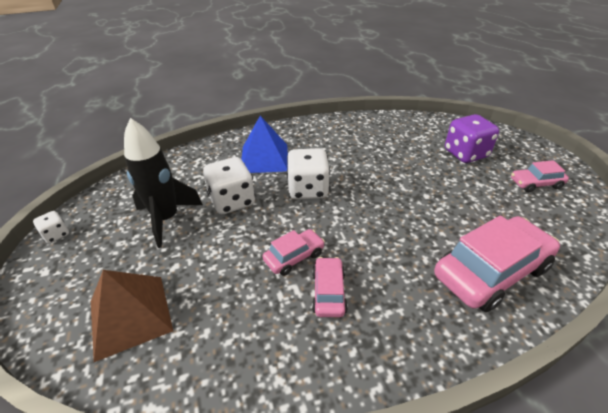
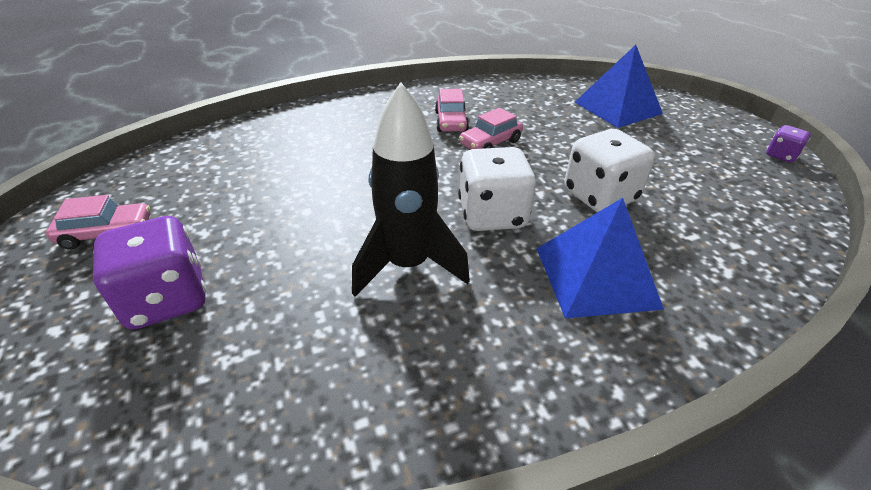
camera: 175 degrees right, 0 degrees up
white dice [33,211,69,243] -> purple dice [766,125,811,163]
brown pyramid [91,270,173,362] -> blue pyramid [575,45,663,128]
black rocket [124,118,203,248] -> black rocket moved to [352,82,470,297]
pink car [434,216,560,312] -> none

